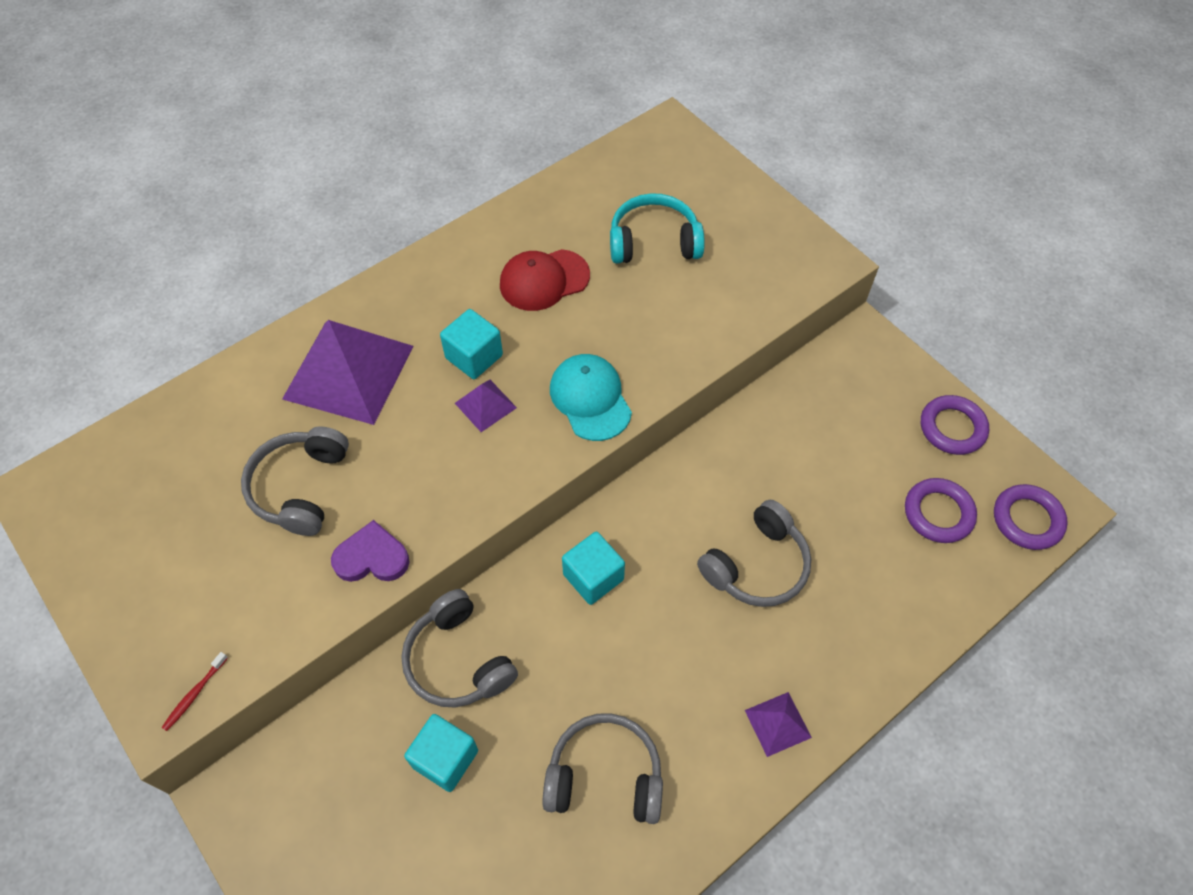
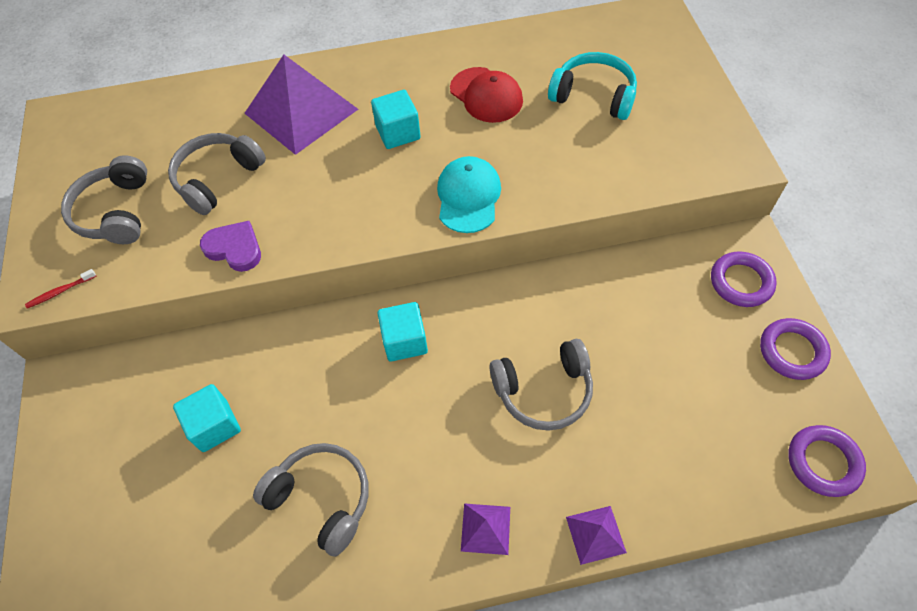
camera: 30 degrees right, 0 degrees up
grey headphones [401,589,518,708] -> grey headphones moved to [61,155,147,244]
purple pyramid [455,380,517,432] -> purple pyramid moved to [566,506,627,565]
red cap [500,249,590,311] -> red cap turned 135 degrees counterclockwise [450,67,523,123]
purple ring [905,478,977,543] -> purple ring moved to [711,251,777,307]

